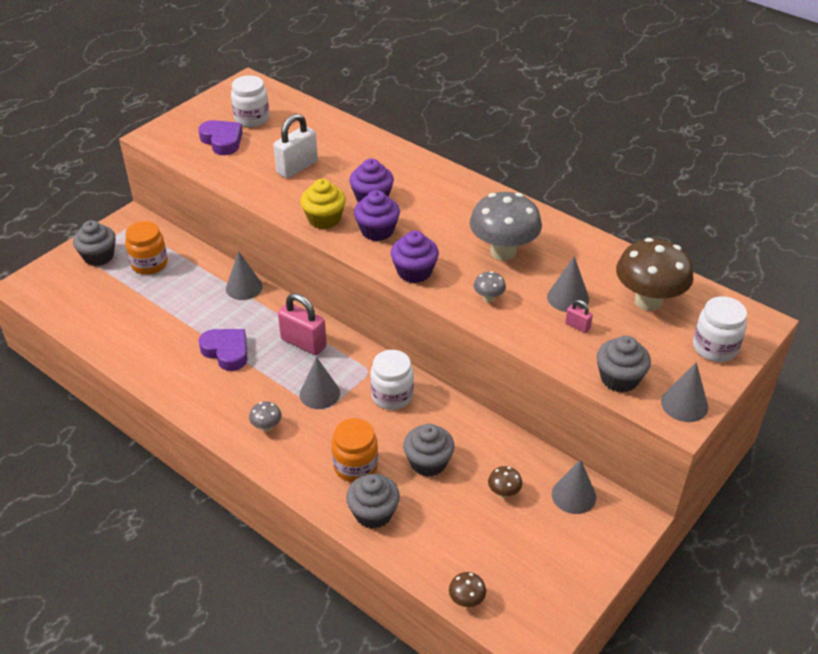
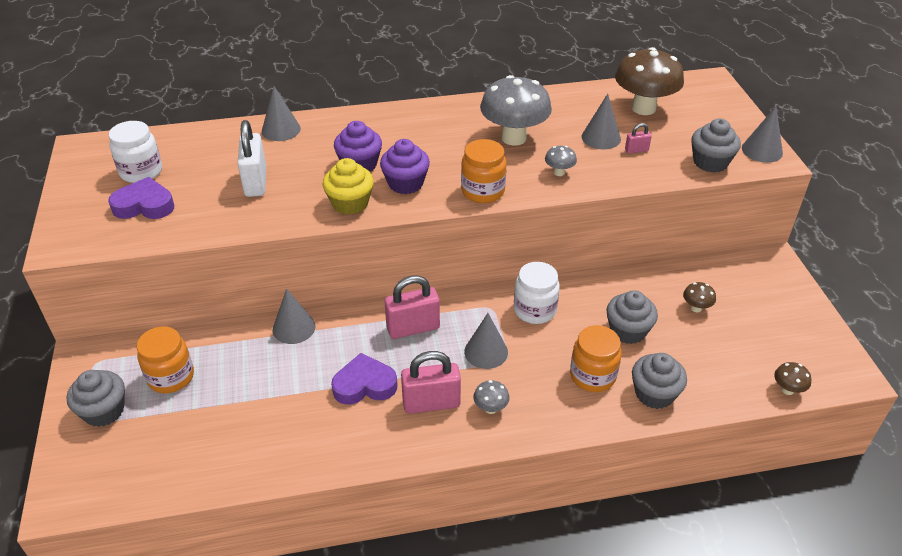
camera: 50 degrees left, 0 degrees up
purple cupcake [391,230,439,283] -> orange jar [461,139,507,203]
grey cone [552,459,596,514] -> grey cone moved to [262,86,301,141]
white jar [693,296,747,362] -> none
none -> pink padlock [401,351,461,414]

